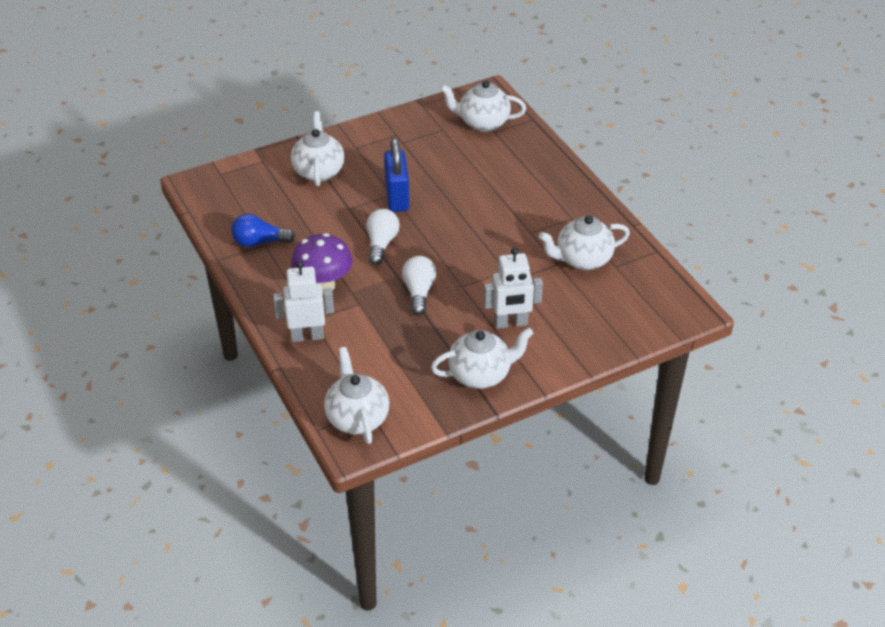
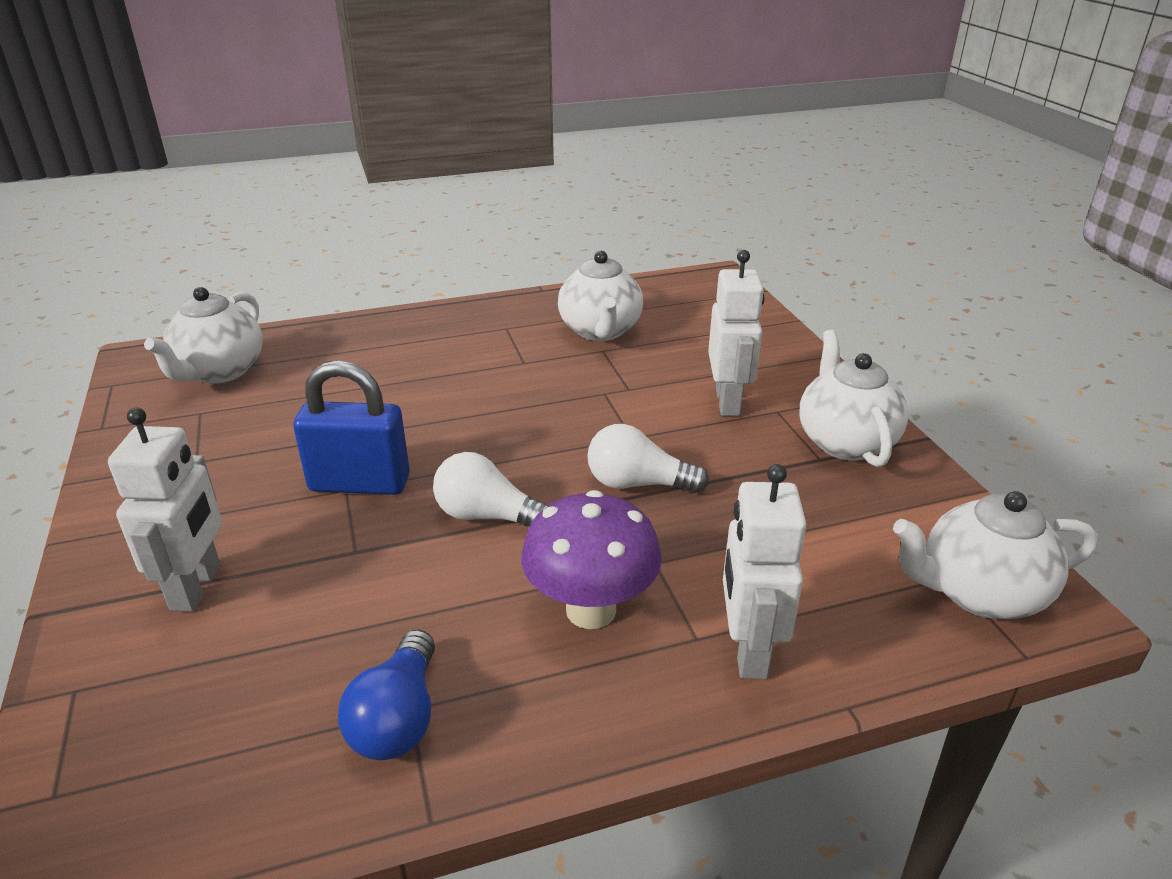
camera: 80 degrees left, 10 degrees down
white teapot [291,111,345,186] -> white robot [108,407,222,611]

